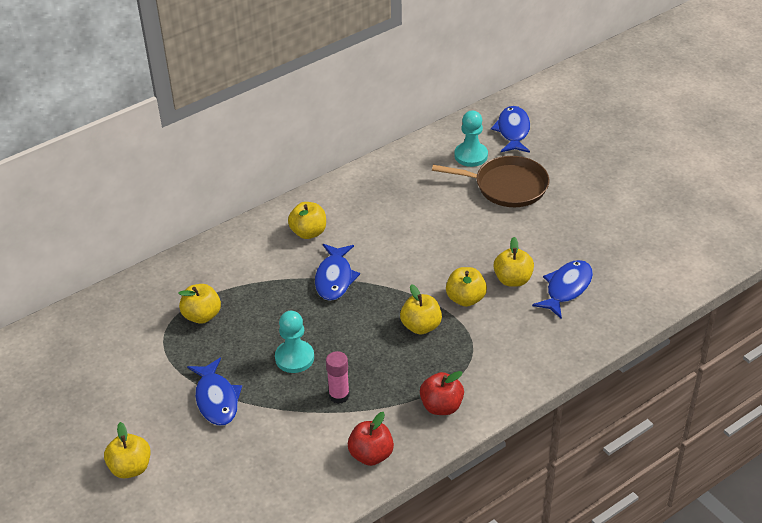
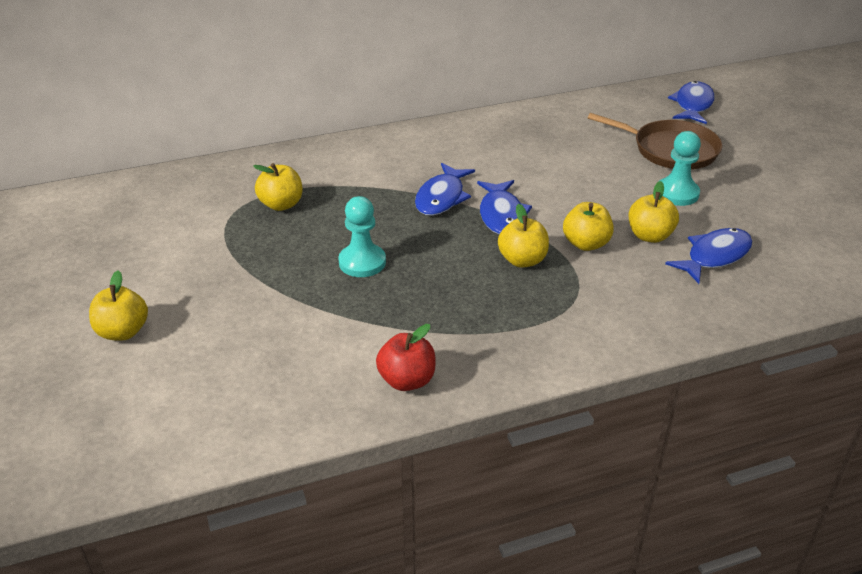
camera: 15 degrees right, 5 degrees down
blue fish [187,358,242,426] -> blue fish moved to [477,180,532,235]
yellow apple [288,202,326,239] -> none
pink glue stick [326,351,350,404] -> none
red apple [420,371,464,415] -> none
turquoise pawn [454,111,488,167] -> turquoise pawn moved to [660,131,701,206]

